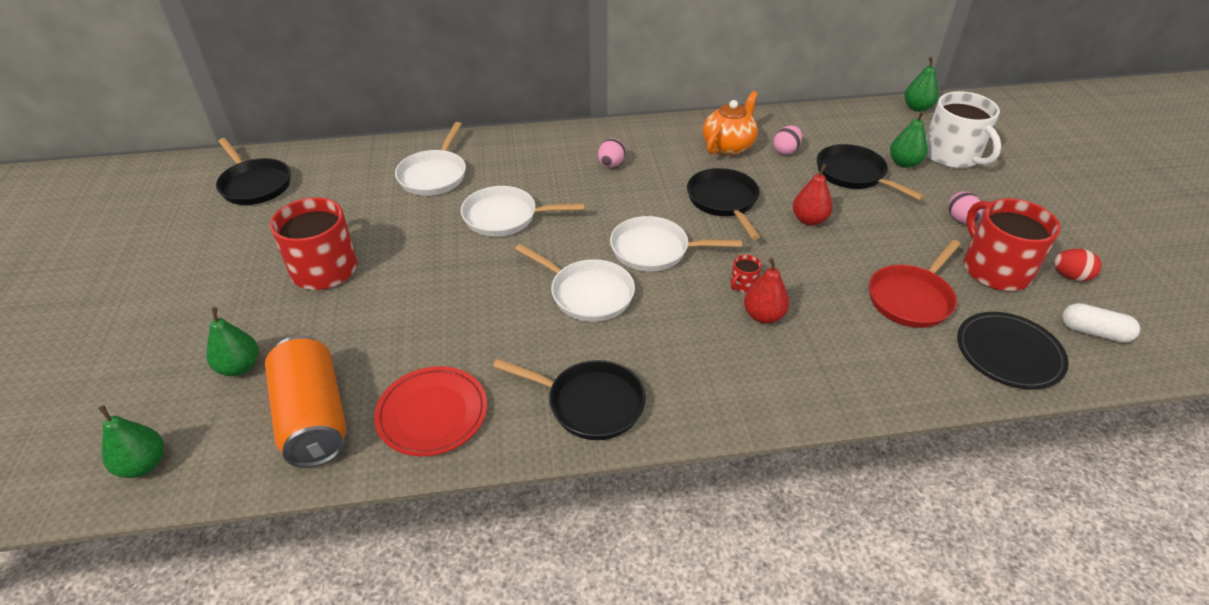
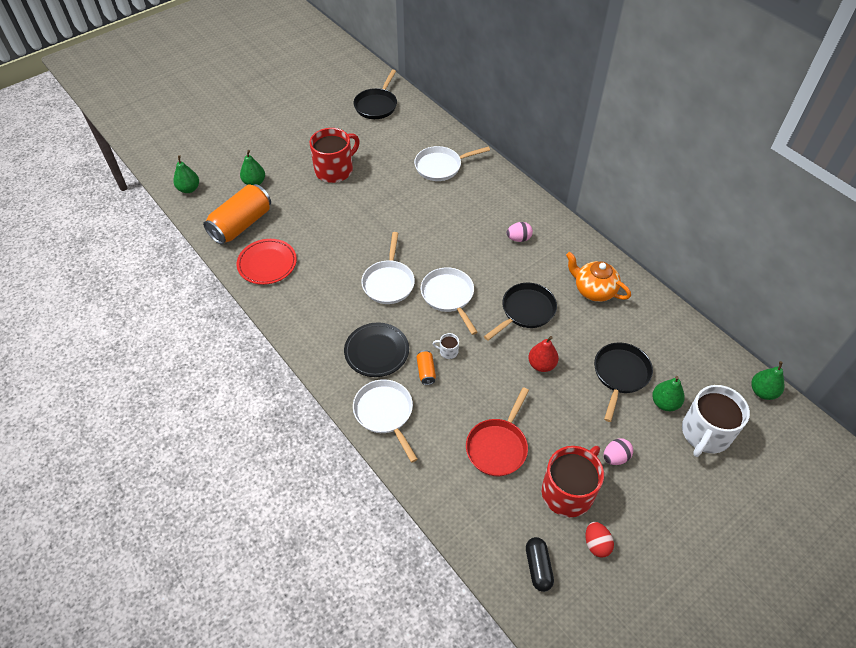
camera: 60 degrees right, 10 degrees up
white pan [461,186,585,237] -> white pan moved to [353,379,418,463]
black pan [493,359,646,440] -> none
orange teapot [703,91,758,155] -> orange teapot turned 150 degrees counterclockwise [566,252,631,302]
red mug [731,254,762,292] -> white mug [433,333,459,359]
red pear [744,258,790,324] -> orange can [416,350,436,385]
pink egg [773,125,802,155] -> none
red pan [869,240,961,328] -> red pan turned 75 degrees counterclockwise [466,387,529,476]
black plate [957,312,1069,389] -> black plate moved to [344,322,409,377]
white capsule [1062,303,1140,343] -> black capsule [526,537,554,592]

